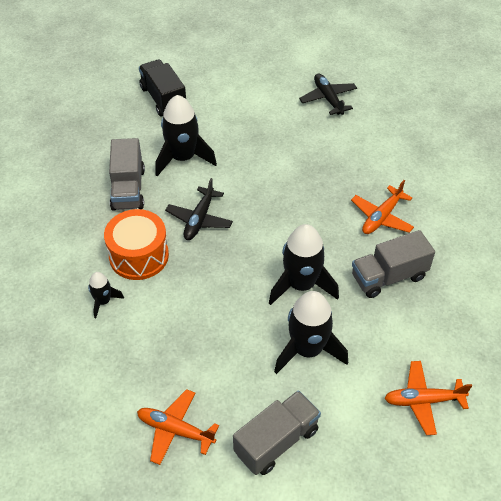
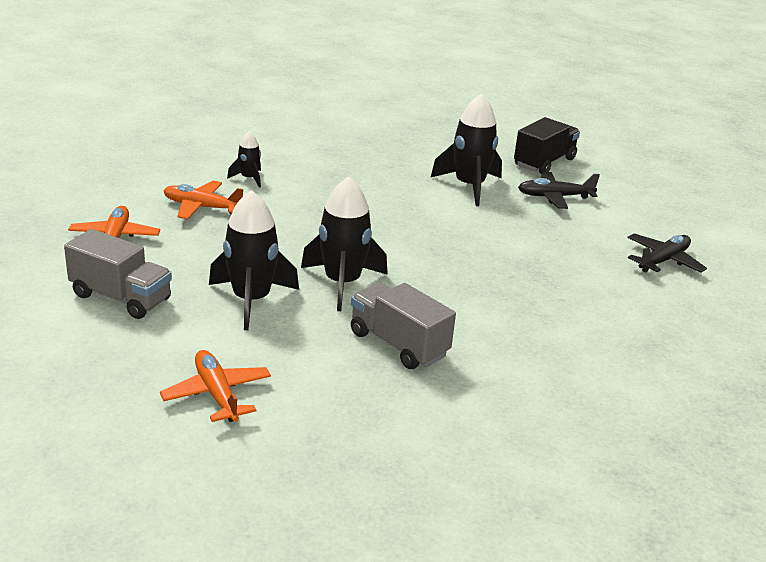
camera: 65 degrees right, 20 degrees down
orange drum [104,209,169,280] -> none
grey truck [109,138,145,211] -> none
black plane [165,178,233,240] -> black plane moved to [518,172,600,209]
orange plane [351,180,414,234] -> orange plane moved to [164,181,243,219]

